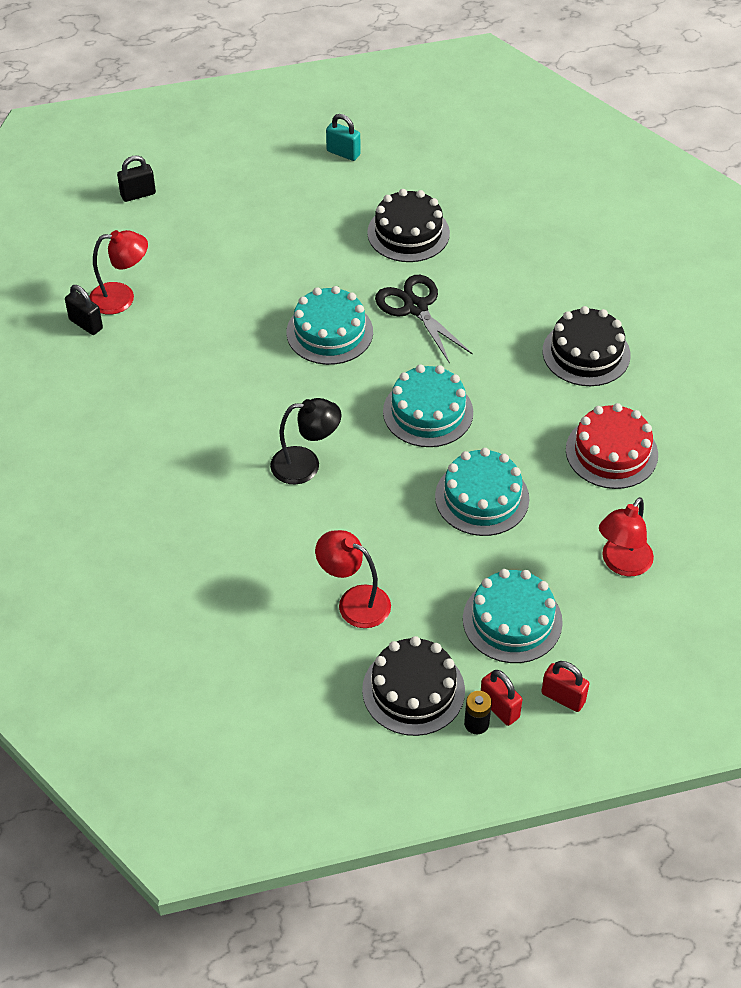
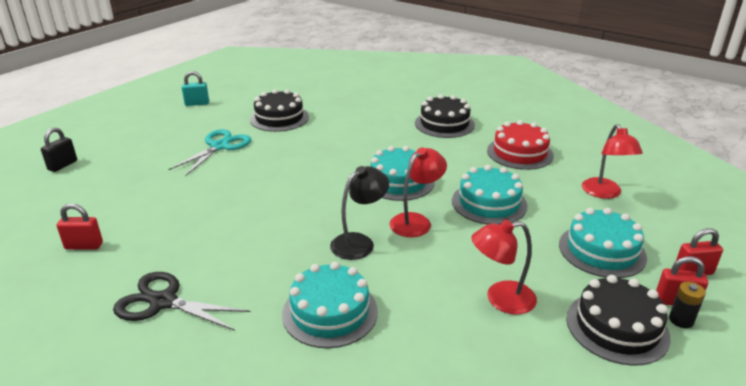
camera: 40 degrees left, 20 degrees down
black padlock [65,285,103,335] -> red padlock [57,203,103,249]
red lamp [89,230,148,315] -> red lamp moved to [389,147,447,237]
turquoise cake [287,286,373,365] -> turquoise cake moved to [282,262,378,348]
black scissors [375,275,473,364] -> black scissors moved to [113,272,251,331]
none -> turquoise scissors [168,129,251,176]

